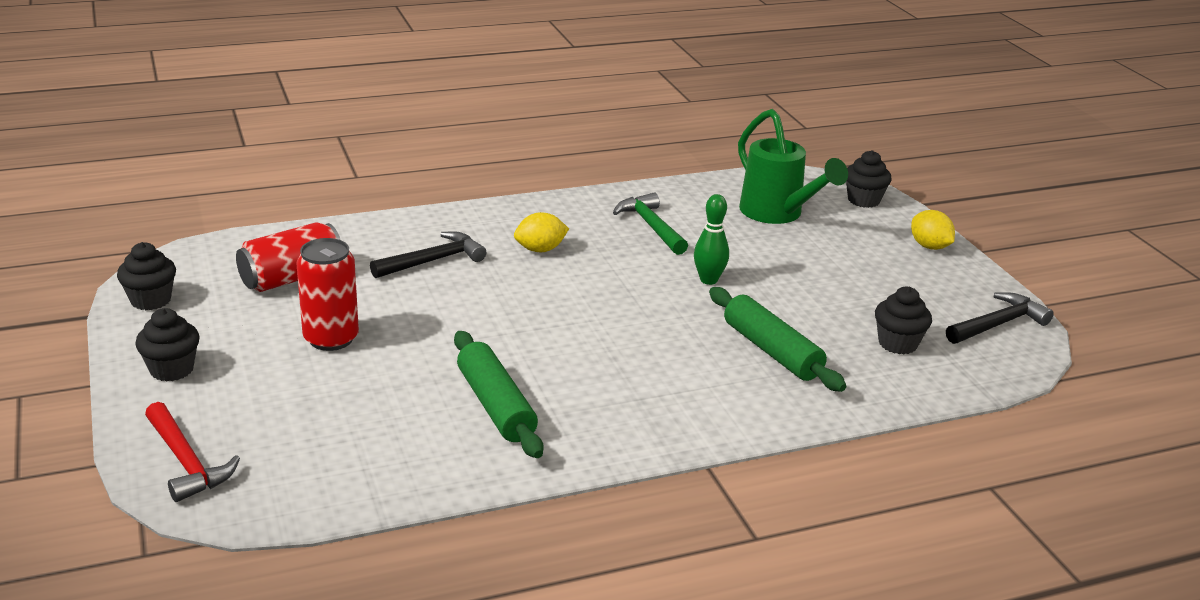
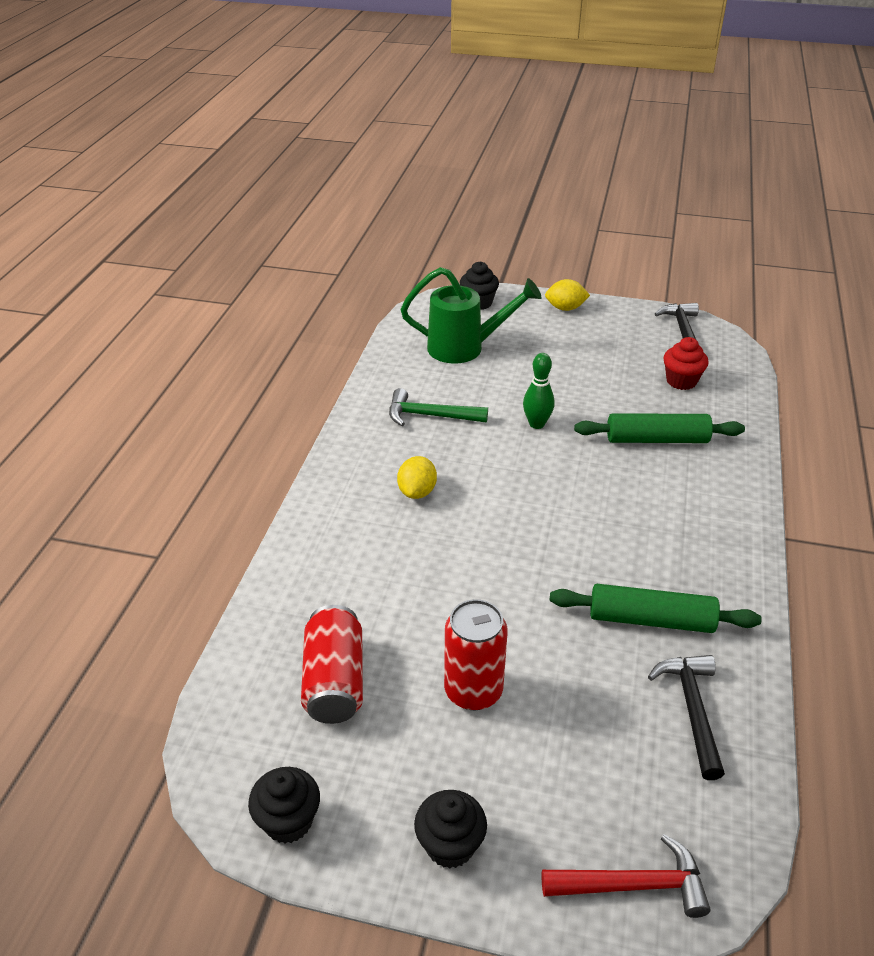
camera: 55 degrees left, 10 degrees up
black hammer [370,231,486,278] -> black hammer moved to [648,655,725,780]
black cupcake [875,287,932,354] -> red cupcake [663,337,709,390]

